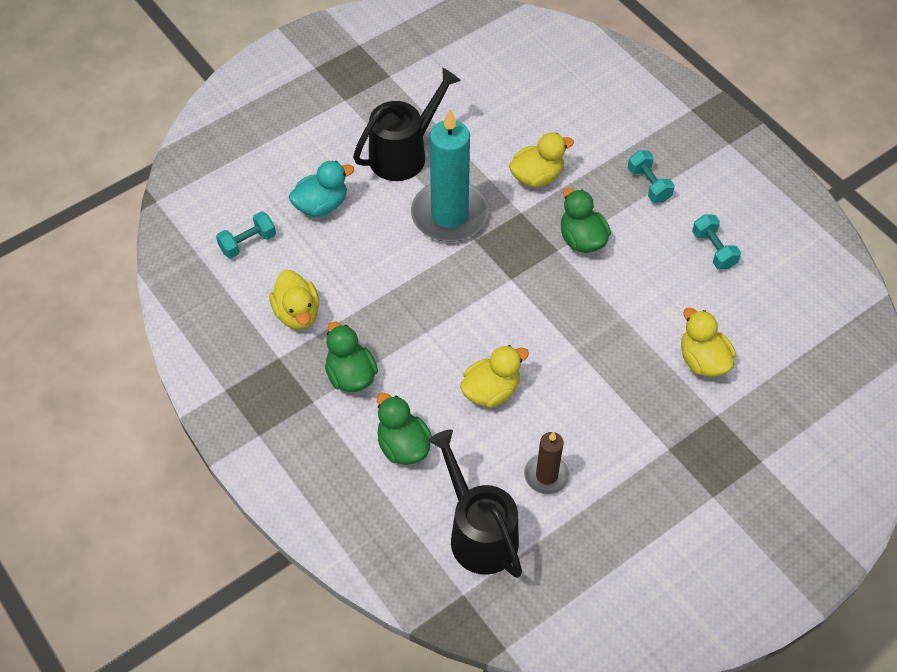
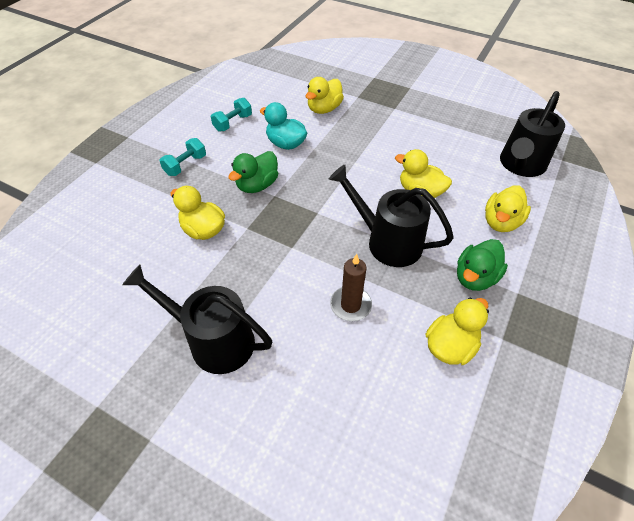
camera: 115 degrees left, 5 degrees down
turquoise dumbbell [216,211,276,259] -> none
turquoise duck [289,161,354,217] -> turquoise duck moved to [260,102,307,150]
green duck [377,393,432,465] -> yellow duck [485,185,531,232]
turquoise candle [411,109,489,242] -> none
brown candle [524,432,571,495] -> brown candle moved to [330,254,372,321]
none -> black watering can [329,165,454,267]

